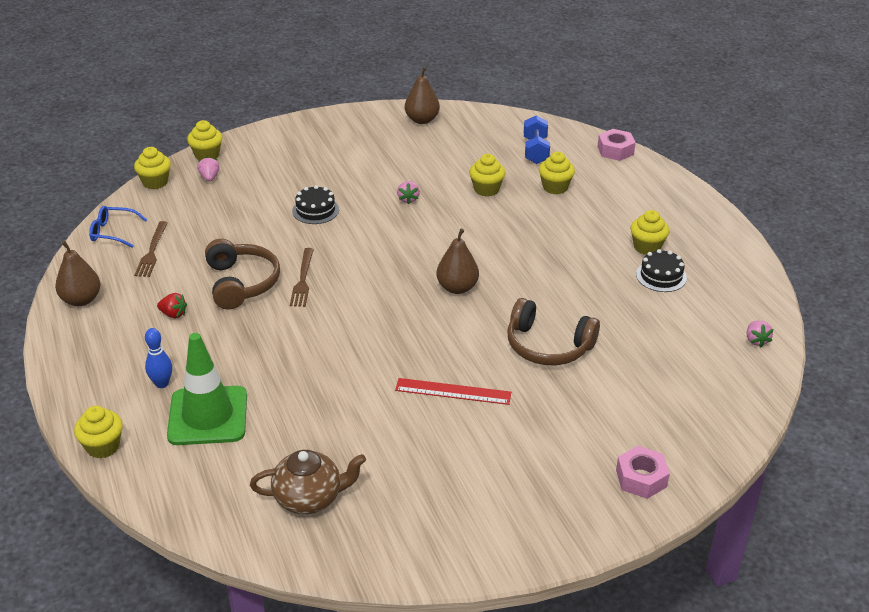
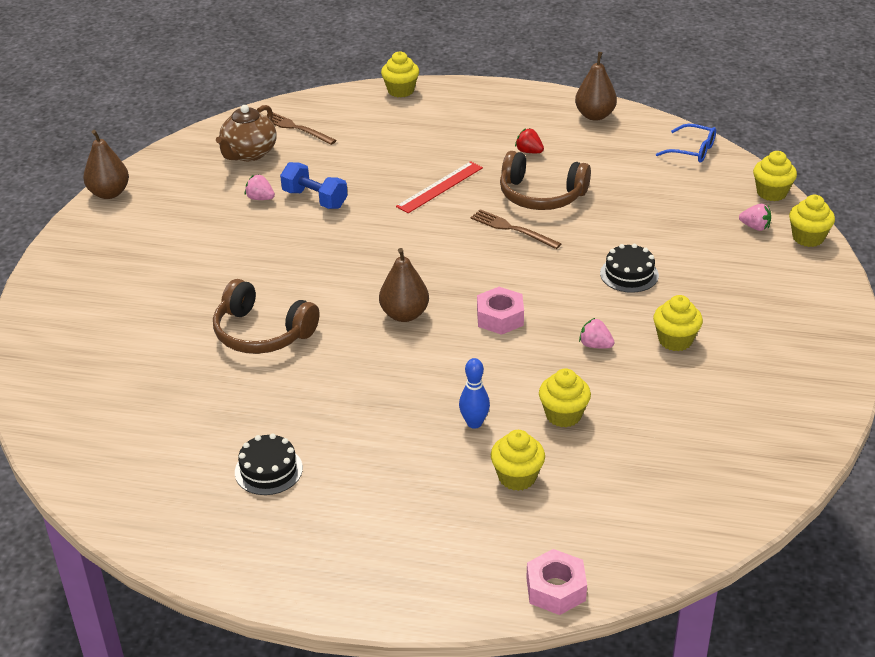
camera: 125 degrees right, 0 degrees up
blue glasses [89,206,147,248] -> blue glasses turned 75 degrees clockwise [656,124,716,163]
brown fork [134,221,168,277] -> brown fork moved to [265,113,337,145]
blue bowling pin [145,328,172,388] -> blue bowling pin moved to [459,358,490,429]
red strawberry [157,293,187,318] -> red strawberry turned 75 degrees clockwise [515,128,544,153]
green traffic cone [167,333,247,445] -> none
red ruler [395,378,511,405] -> red ruler moved to [396,161,483,213]
brown pear [405,66,440,124] -> brown pear moved to [83,130,129,199]
brown headphones [507,298,600,365] -> brown headphones turned 120 degrees counterclockwise [213,279,319,354]
blue dumbbell [524,115,550,164] -> blue dumbbell moved to [280,162,348,209]
pink nut [616,446,670,499] -> pink nut moved to [477,287,524,335]
yellow cupcake [630,210,669,255] -> yellow cupcake moved to [653,295,703,351]
pink strawberry [747,321,774,348] -> pink strawberry moved to [245,174,275,200]

